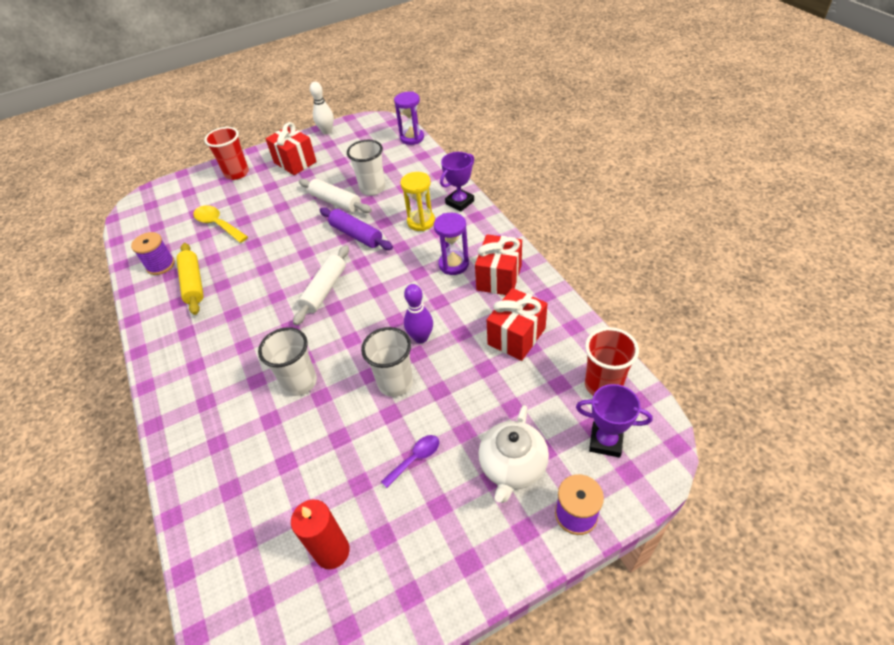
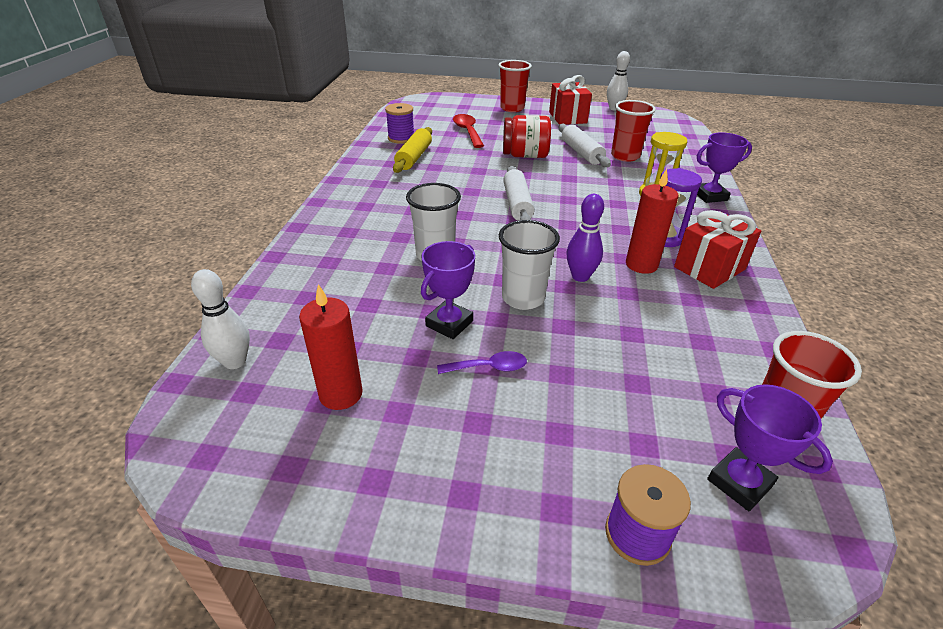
camera: 30 degrees right, 10 degrees down
yellow spoon [193,205,248,243] -> red spoon [453,114,484,148]
white rolling pin [293,245,349,325] -> white rolling pin turned 60 degrees counterclockwise [503,166,535,221]
purple rolling pin [320,207,393,250] -> none
white cup [347,140,386,196] -> red cup [611,100,656,162]
purple hourglass [394,92,424,145] -> none
white teapot [478,405,549,503] -> none
red gift [487,288,548,361] -> none
none -> white bowling pin [191,269,250,369]
none -> purple trophy [421,241,475,339]
none -> red jar [503,115,551,158]
none -> red candle [626,169,678,274]

